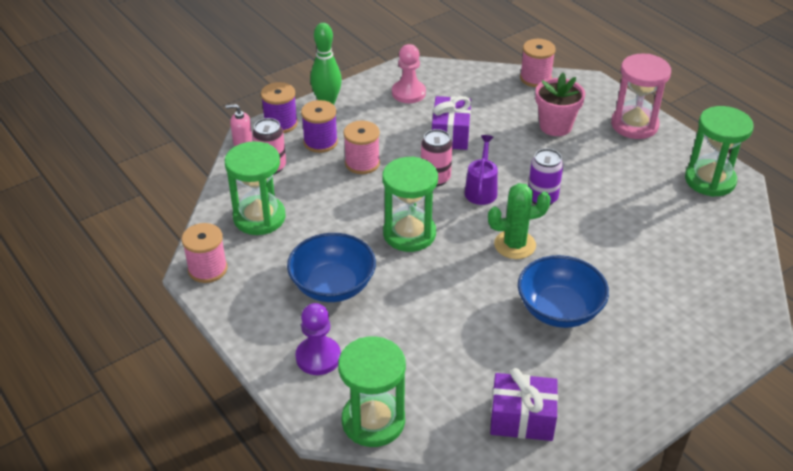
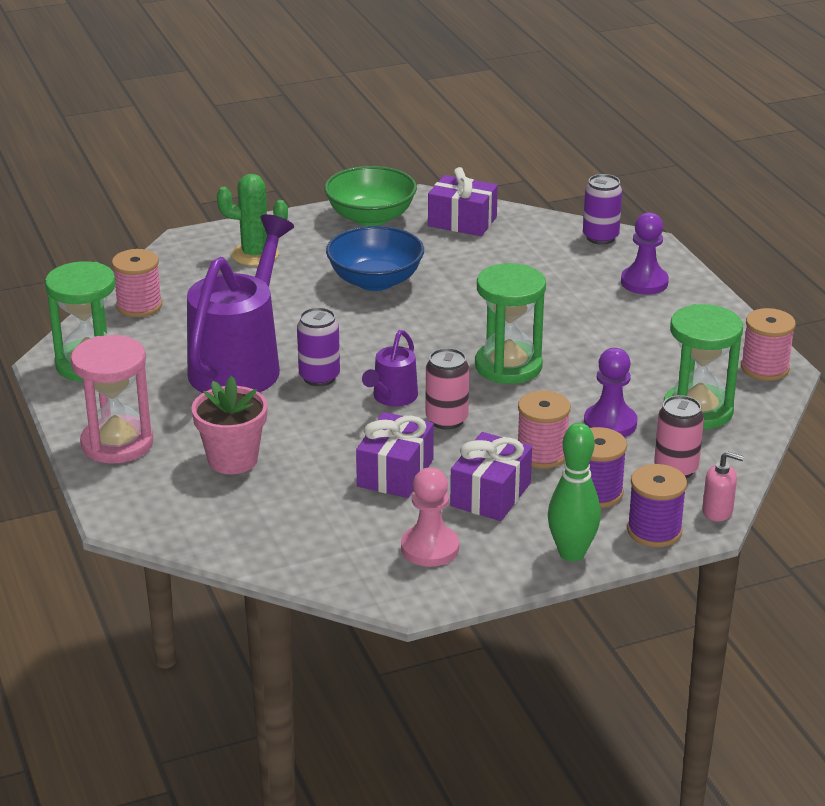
camera: 165 degrees left, 10 degrees down
blue bowl [287,233,376,302] -> none
green hourglass [338,336,406,447] -> purple can [583,174,622,245]
green cactus [488,183,551,259] -> green cactus moved to [217,174,288,266]
pink spool [520,39,556,87] -> pink spool moved to [112,249,162,317]
none -> purple watering can [187,214,294,393]
none -> green bowl [324,166,417,226]
none -> purple gift [450,432,532,521]
none -> purple pawn [584,348,637,437]

